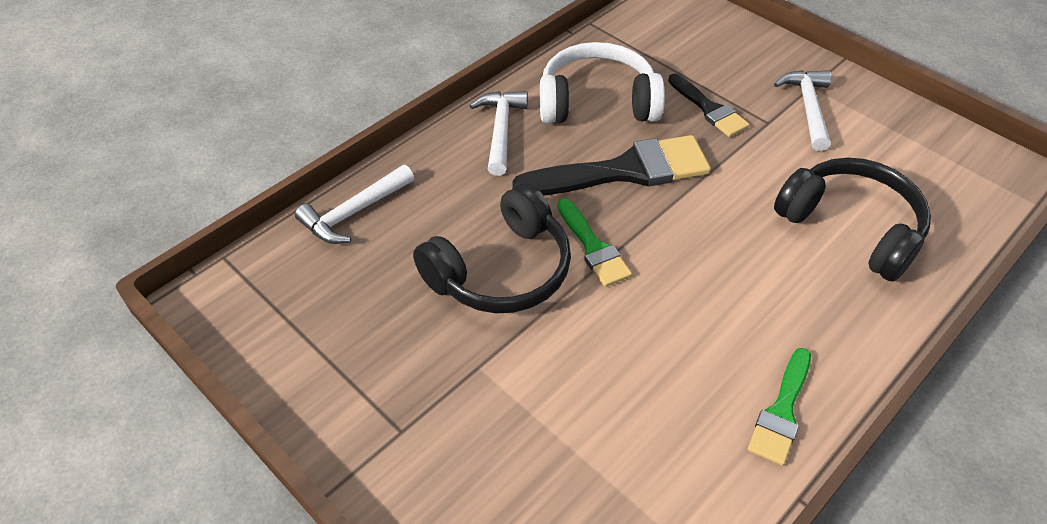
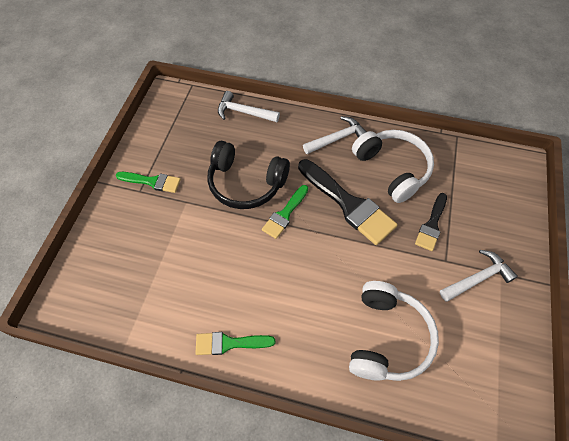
camera: 60 degrees right, 10 degrees up
black headphones [774,157,931,282] -> white headphones [349,281,439,381]
none -> green brush [116,172,181,193]

